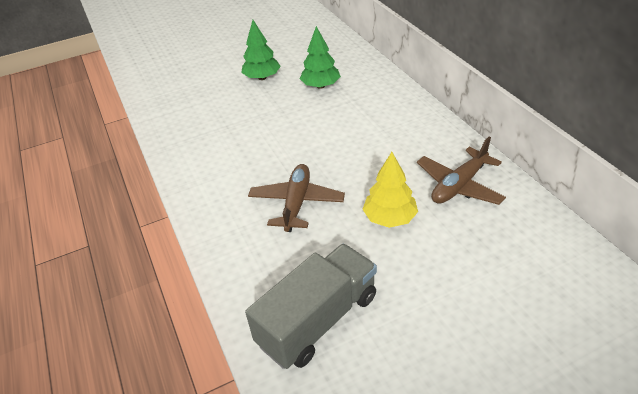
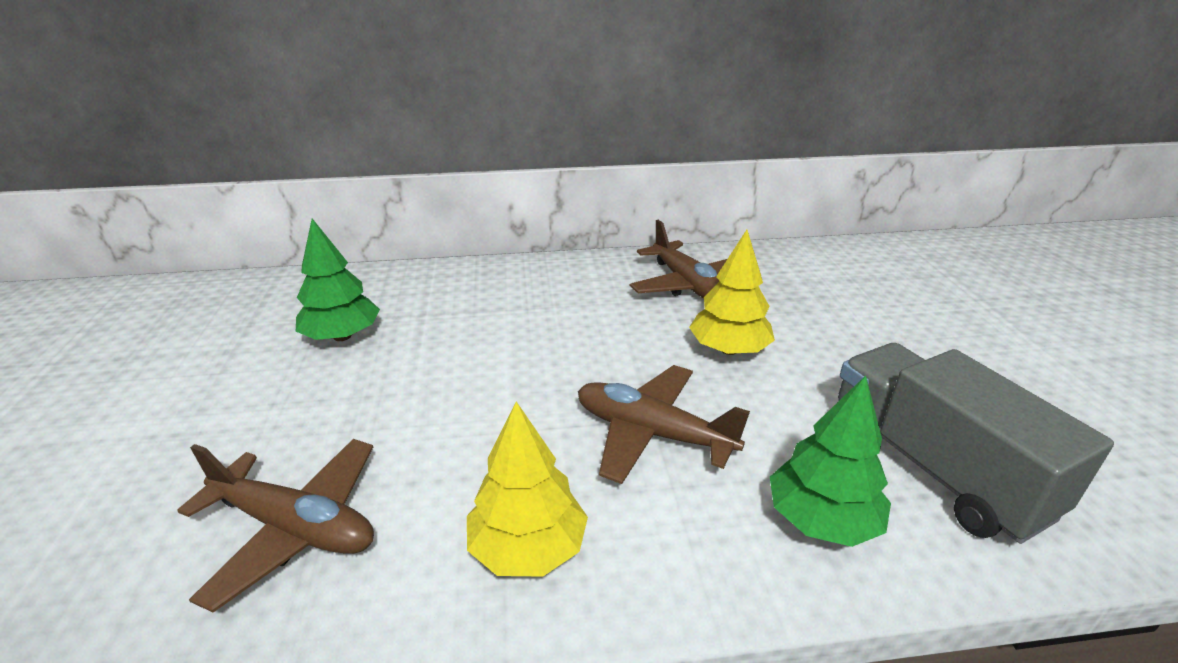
camera: 75 degrees left, 10 degrees down
green tree [241,20,281,80] -> green tree moved to [770,376,891,547]
none -> brown plane [177,439,374,612]
none -> yellow tree [467,401,588,577]

